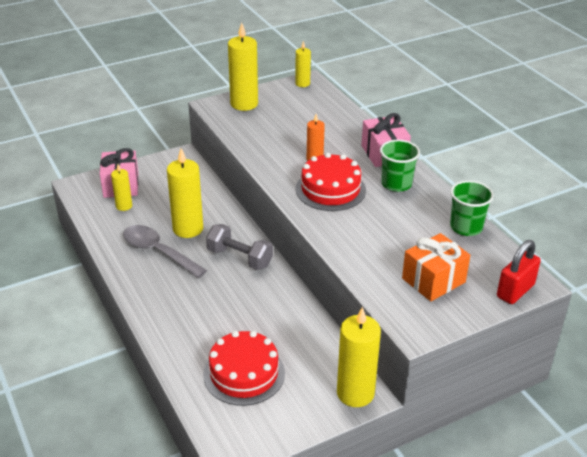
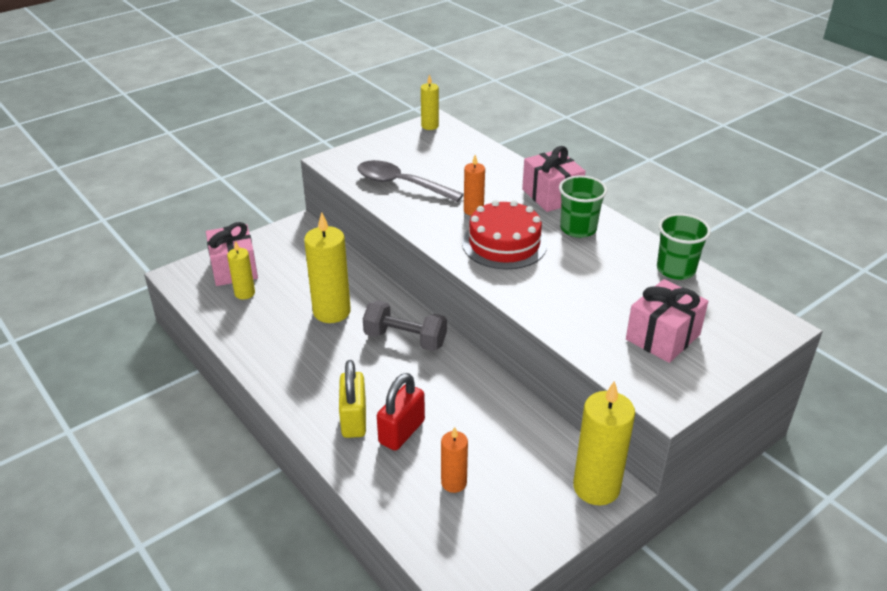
camera: 10 degrees left, 0 degrees up
grey spoon [123,225,207,278] -> grey spoon moved to [357,160,464,202]
red cake [203,331,285,406] -> orange candle [441,427,468,493]
yellow candle [228,23,258,111] -> none
orange gift [402,233,470,301] -> pink gift [626,279,708,363]
red padlock [497,240,541,304] -> red padlock moved to [377,373,425,451]
none -> yellow padlock [339,360,366,438]

